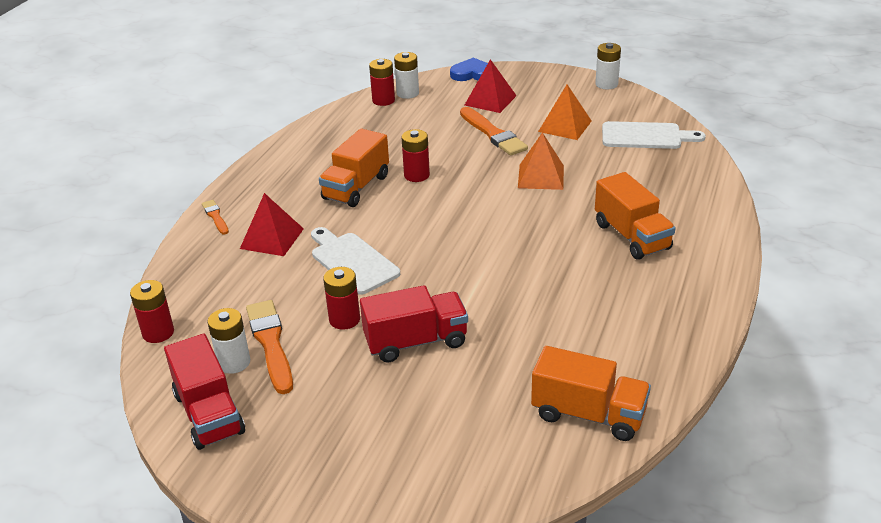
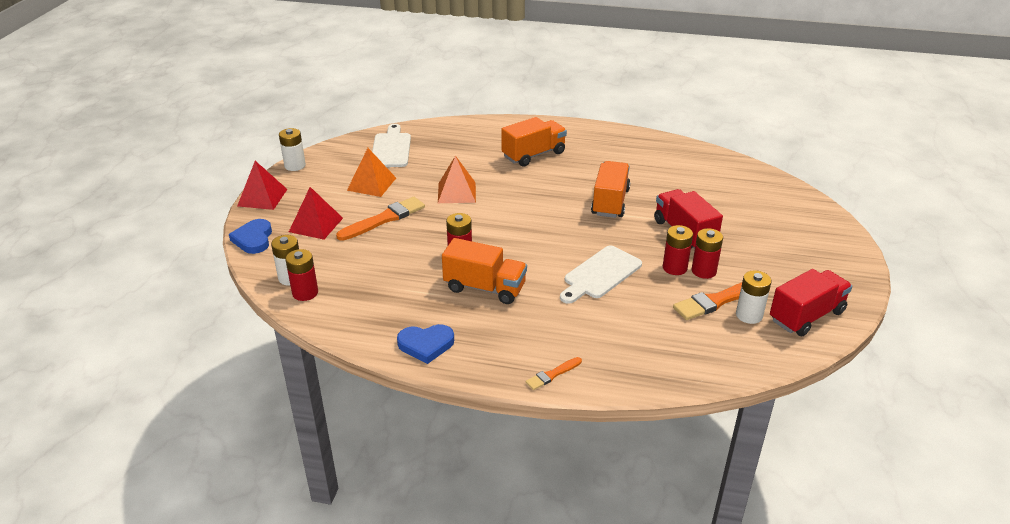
camera: 100 degrees left, 0 degrees up
red battery [130,280,174,343] -> red battery moved to [692,228,723,279]
red pyramid [240,193,304,256] -> red pyramid moved to [237,161,287,210]
orange truck [531,346,651,441] -> orange truck moved to [591,161,630,218]
none -> blue heart [397,324,454,364]

